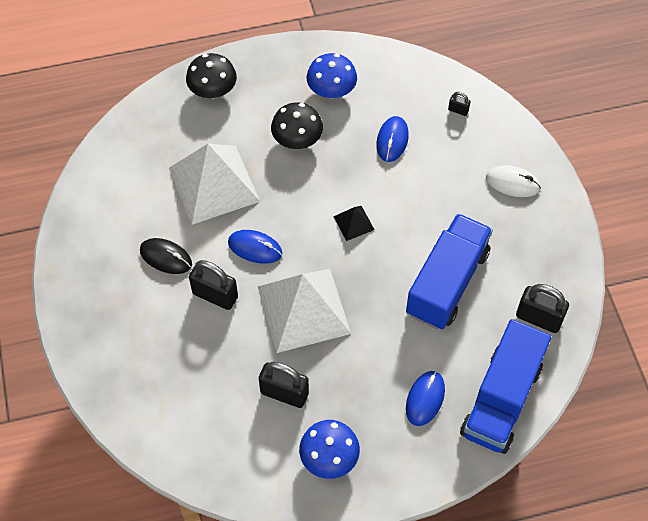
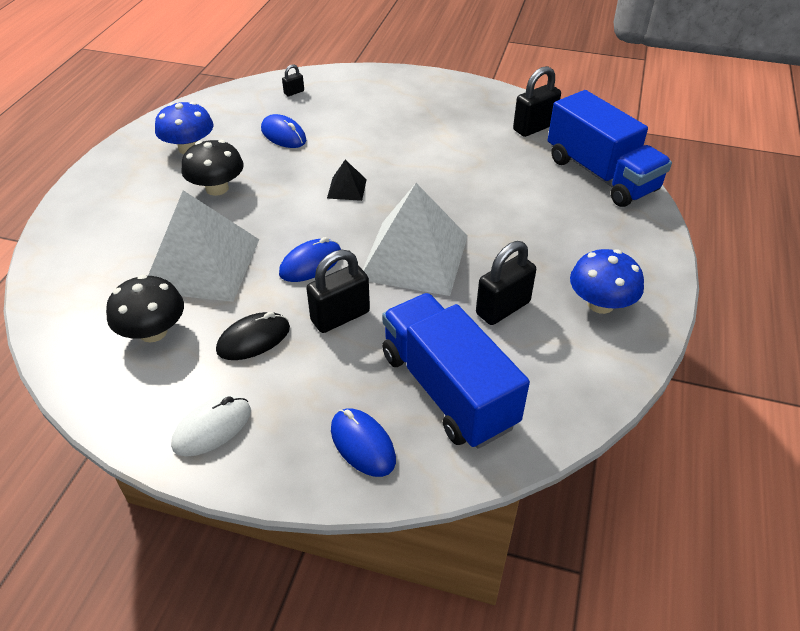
camera: 60 degrees left, 15 degrees down
black mushroom [186,53,237,98] -> black mushroom moved to [106,275,184,342]
blue truck [406,214,493,329] -> blue truck moved to [382,293,530,449]
blue mouse [406,371,445,426] -> blue mouse moved to [331,409,396,477]
white mouse [486,165,541,197] -> white mouse moved to [171,395,251,456]

